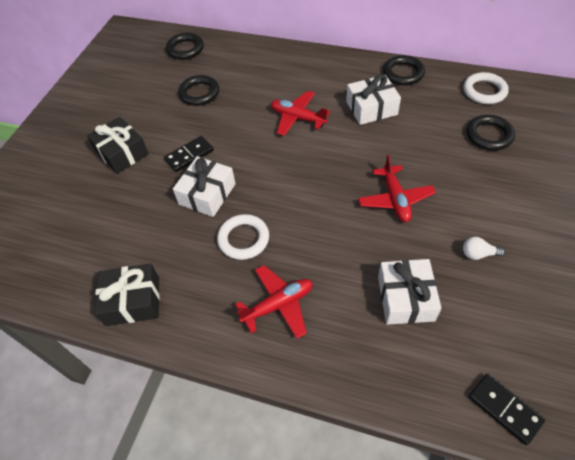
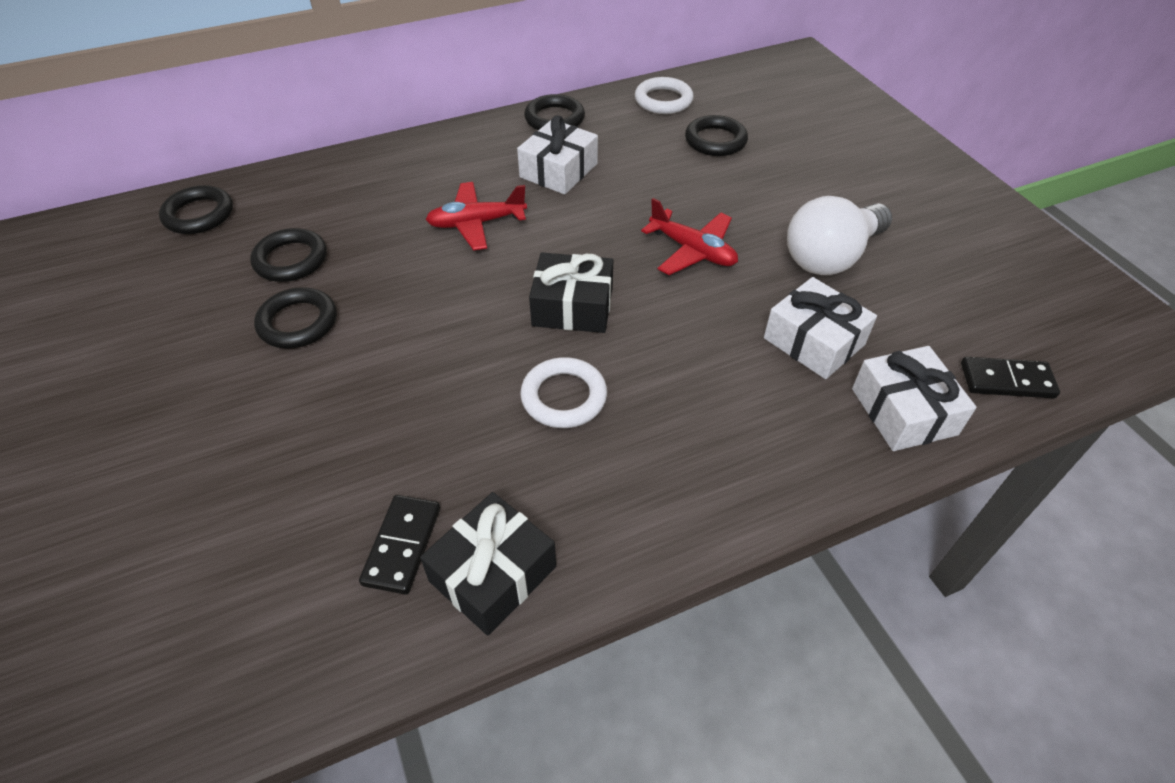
camera: 45 degrees left, 5 degrees down
black gift [87,117,149,174] -> black gift moved to [529,252,613,333]
black domino [164,136,214,172] -> black domino moved to [359,495,440,595]
white gift [173,156,236,217] -> white gift moved to [852,346,977,451]
red plane [235,265,313,339] -> none
white light bulb [463,237,505,260] -> white light bulb [787,196,892,275], size x2.44
none -> black ring [254,287,337,349]

